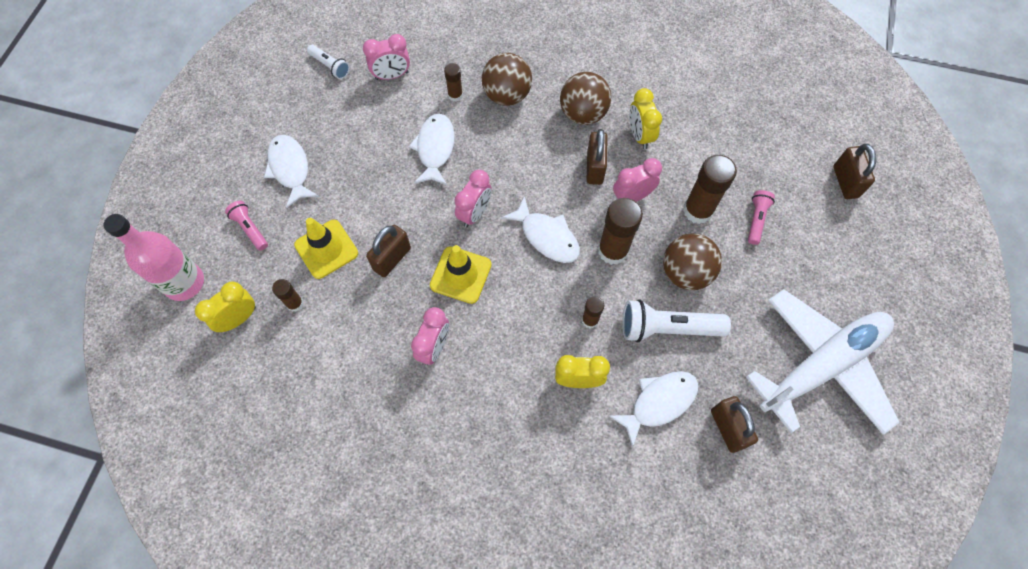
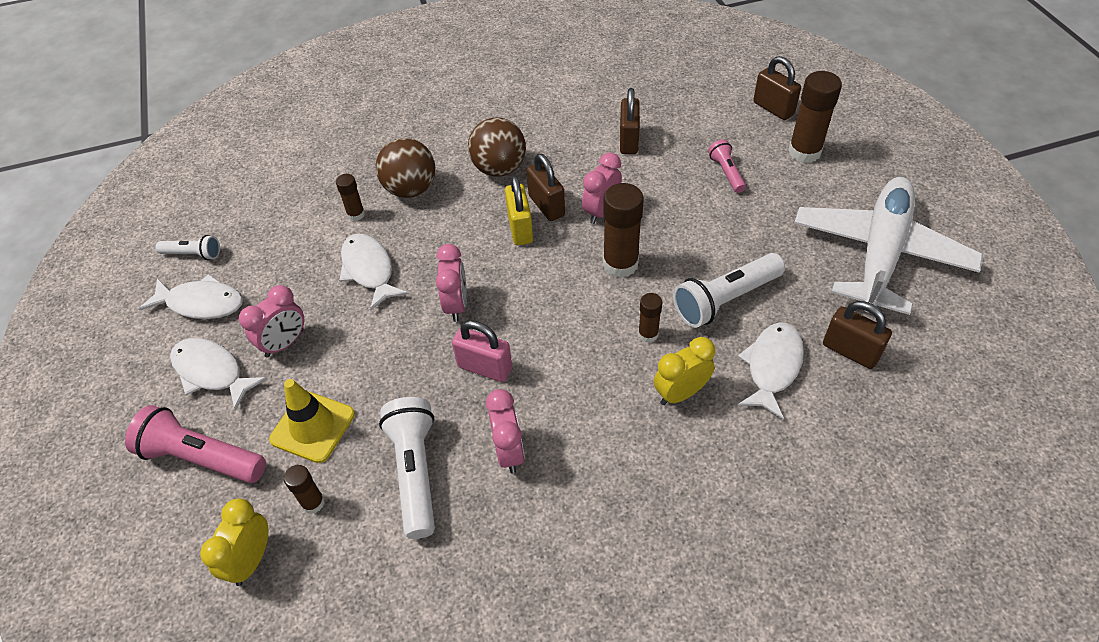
camera: 30 degrees left, 15 degrees down
pink bottle [104,214,204,301] -> none
pink flashlight [225,201,268,251] -> pink flashlight [125,405,266,483], size x1.79
pink clock [363,34,410,80] -> pink clock moved to [239,285,304,358]
brown padlock [366,225,411,277] -> brown padlock moved to [620,88,640,154]
yellow traffic cone [430,245,492,304] -> pink padlock [452,320,512,382]
white fish [501,196,580,263] -> white fish moved to [139,274,243,319]
yellow clock [629,88,662,149] -> none
brown ball [663,233,722,290] -> none
brown glue stick [683,155,737,224] -> brown glue stick moved to [788,71,842,163]
none -> white flashlight [379,397,435,539]
none -> yellow padlock [505,176,533,245]

